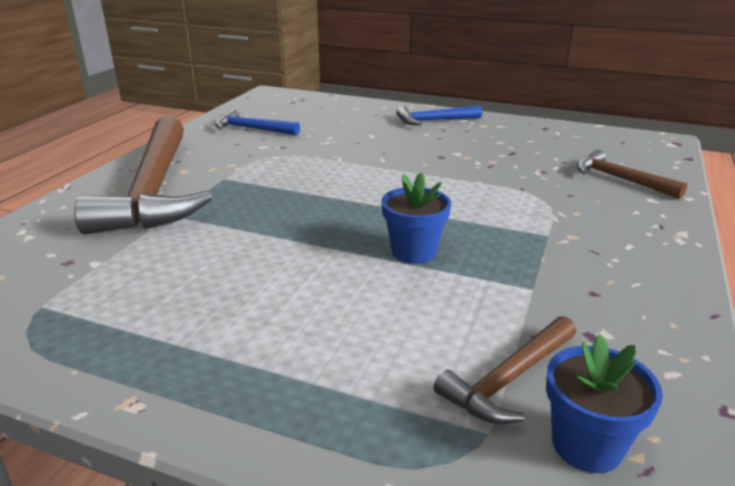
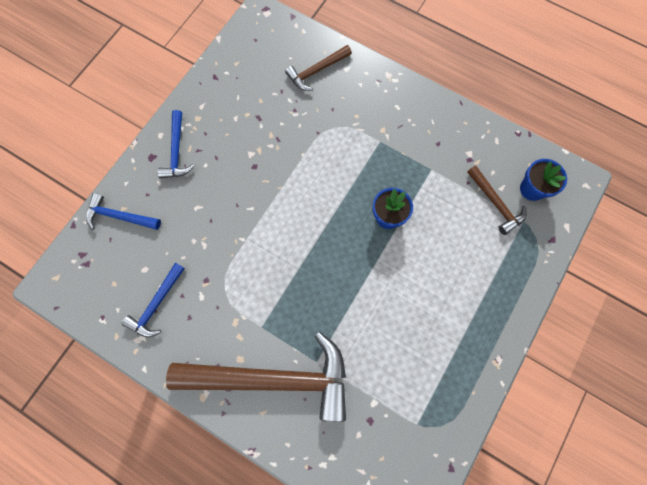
camera: 80 degrees left, 45 degrees up
none -> blue hammer [86,193,161,230]

